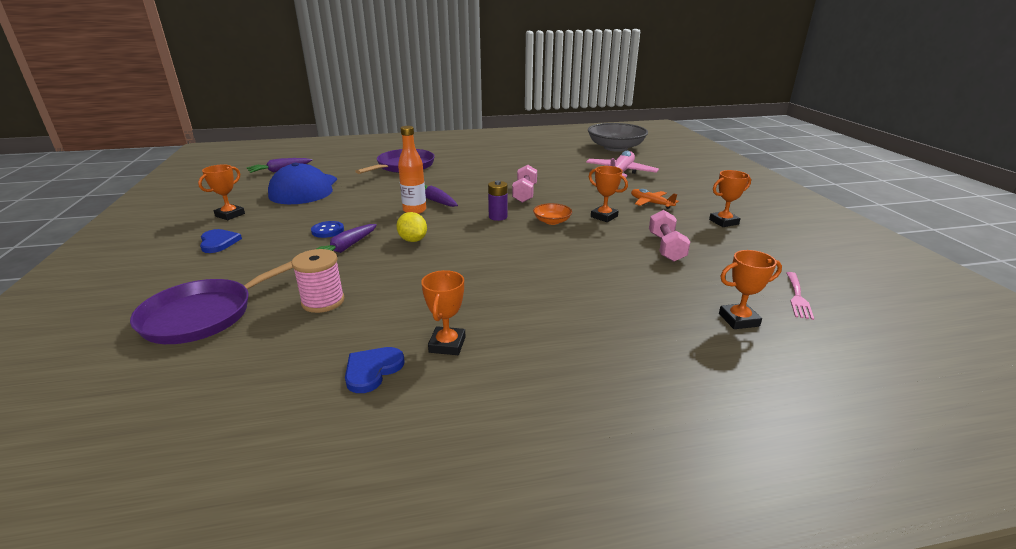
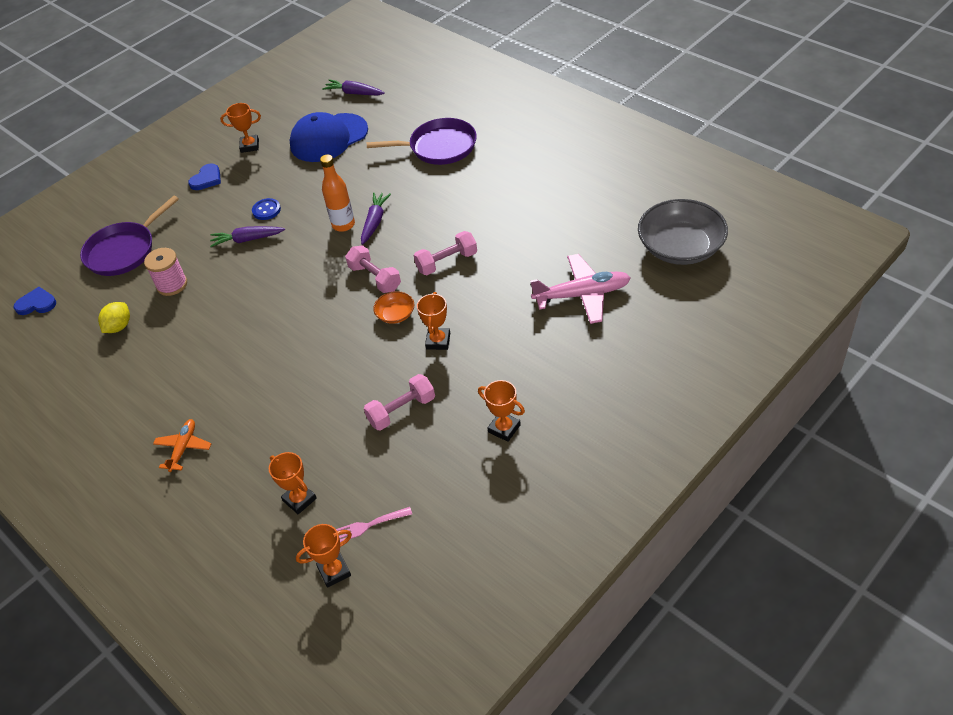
camera: 60 degrees right, 20 degrees up
purple pan [130,261,293,344] -> purple pan turned 60 degrees counterclockwise [80,196,179,276]
blue heart [345,347,405,393] -> blue heart moved to [14,287,56,315]
yellow lemon [396,212,427,242] -> yellow lemon moved to [98,302,130,333]
orange trophy [421,270,466,355] -> orange trophy moved to [296,524,352,588]
purple battery [488,181,508,221] -> pink dumbbell [345,245,401,293]
orange plane [631,189,679,209] -> orange plane moved to [153,419,211,472]

